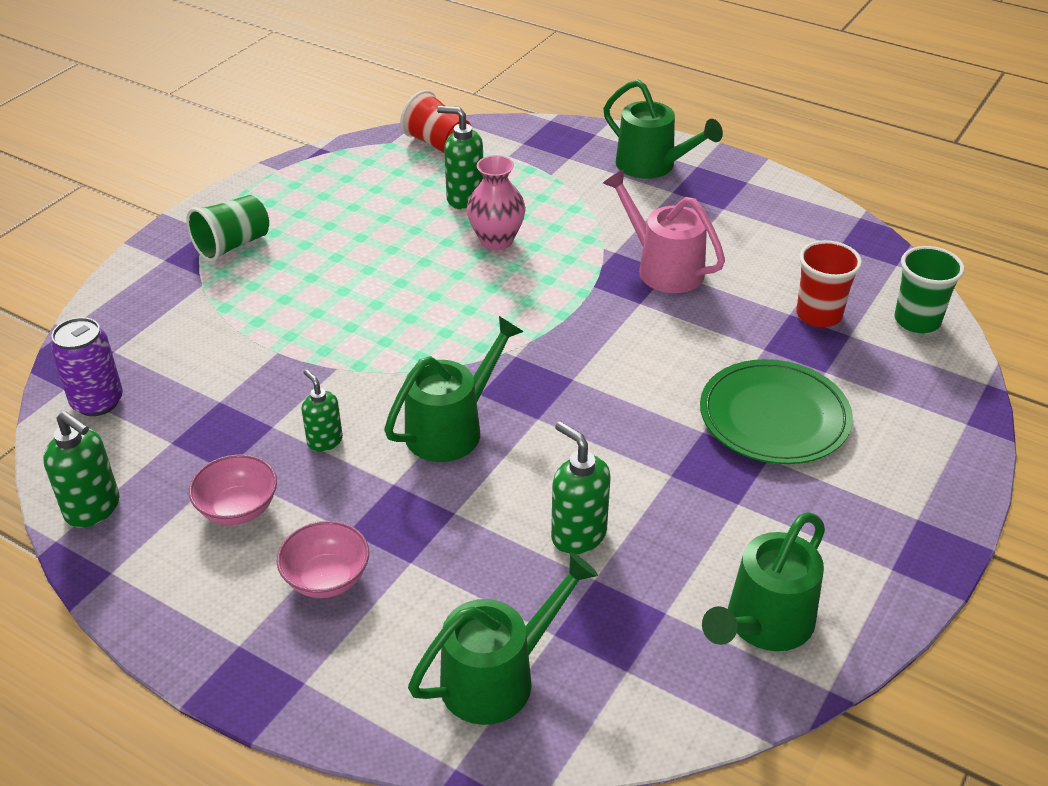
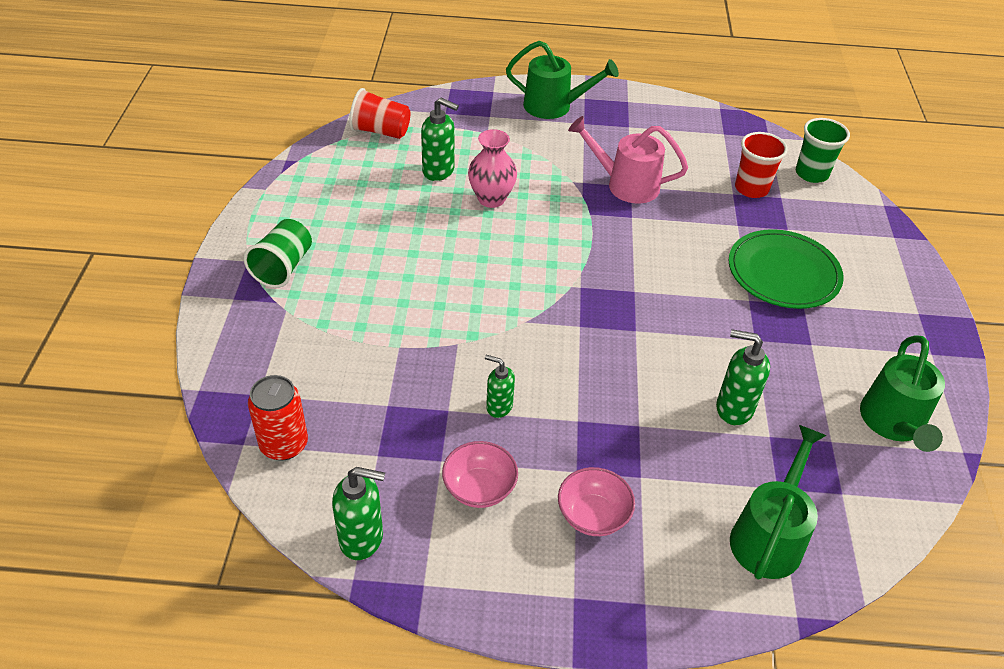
camera: 30 degrees left, 5 degrees up
purple can [51,317,123,416] -> red can [248,375,308,461]
green watering can [384,316,524,462] -> none
green soap dispenser [437,106,483,209] -> green soap dispenser turned 150 degrees counterclockwise [421,98,459,181]

